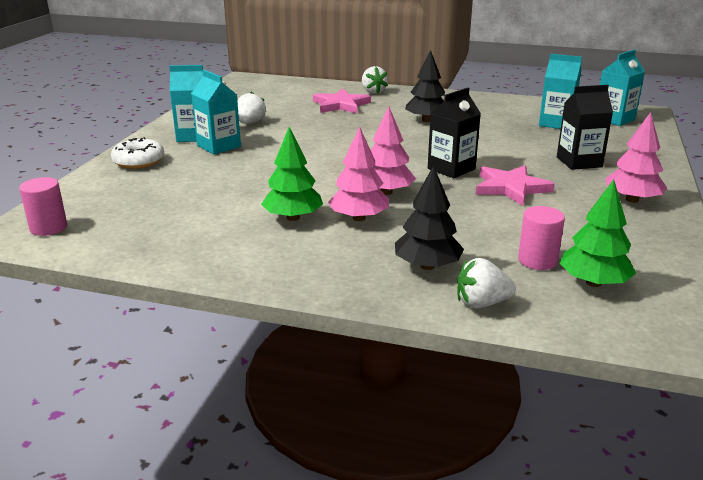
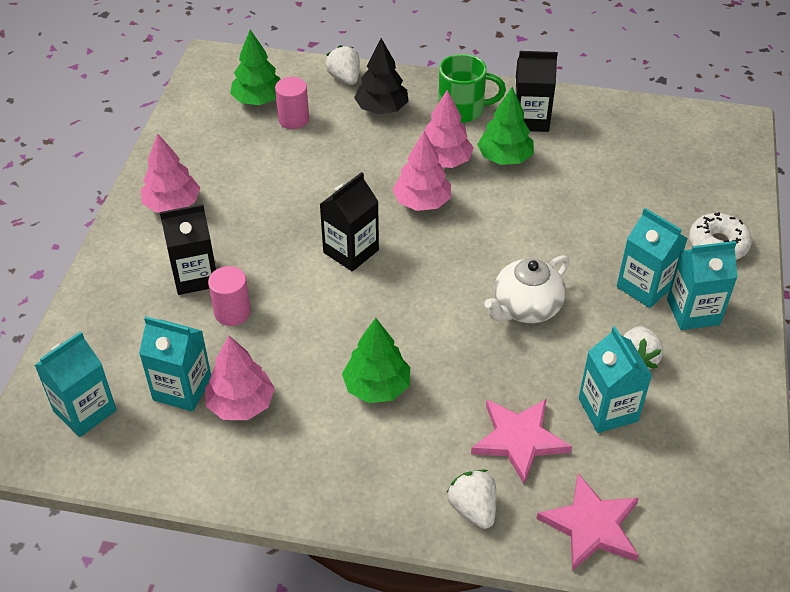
camera: 175 degrees right, 20 degrees up
pink cylinder [19,177,67,236] -> pink cylinder moved to [208,266,251,326]
black tree [405,50,445,122] -> green tree [342,318,410,403]
white strawberry [457,258,516,309] -> white strawberry turned 105 degrees counterclockwise [326,45,360,85]
pink star [476,165,555,206] -> pink star moved to [536,473,639,571]
none -> pink tree [205,336,275,420]
none -> green mug [438,54,506,123]
none -> white teapot [484,255,570,323]
none -> black carton [514,51,558,132]
none -> turquoise carton [579,326,652,433]

